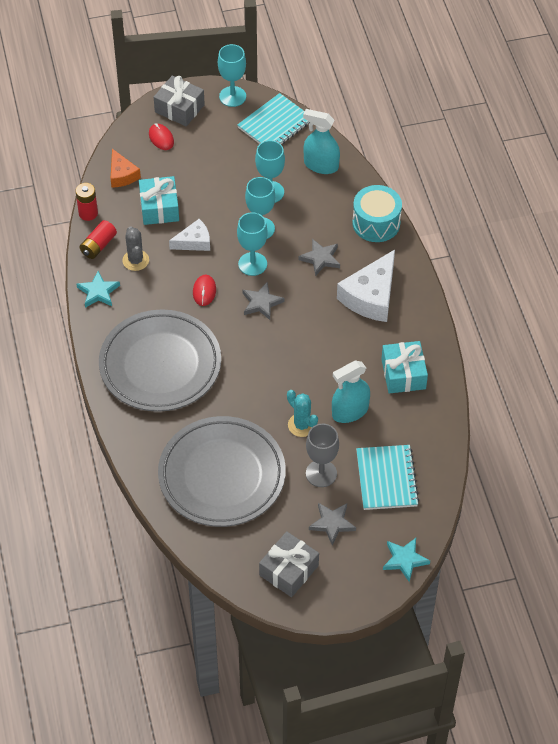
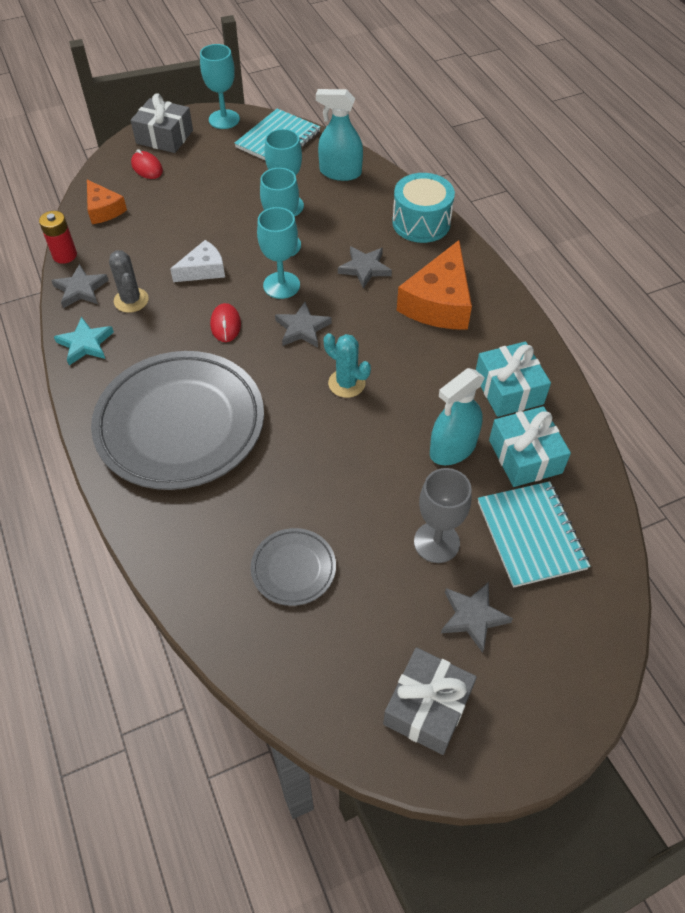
camera: 10 degrees left, 0 degrees up
red battery [80,220,117,259] -> grey star [51,264,109,308]
turquoise gift [139,176,179,225] -> turquoise gift moved to [489,406,571,487]
grey plate [158,416,286,527] -> grey plate [251,528,336,606], size x0.45
turquoise cactus [287,390,318,437] -> turquoise cactus moved to [324,333,371,398]
white cheese [337,250,395,322] -> orange cheese [397,240,472,330]
turquoise star [383,538,430,582] -> none

